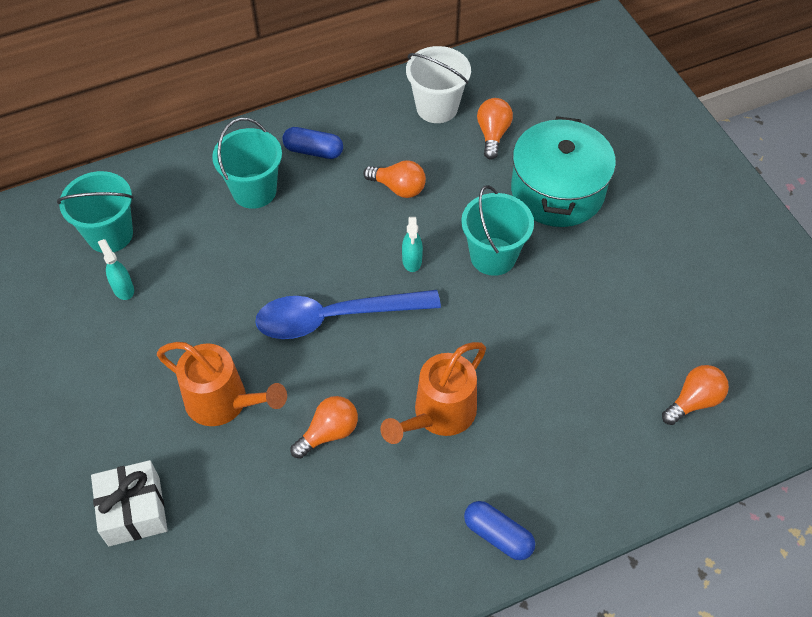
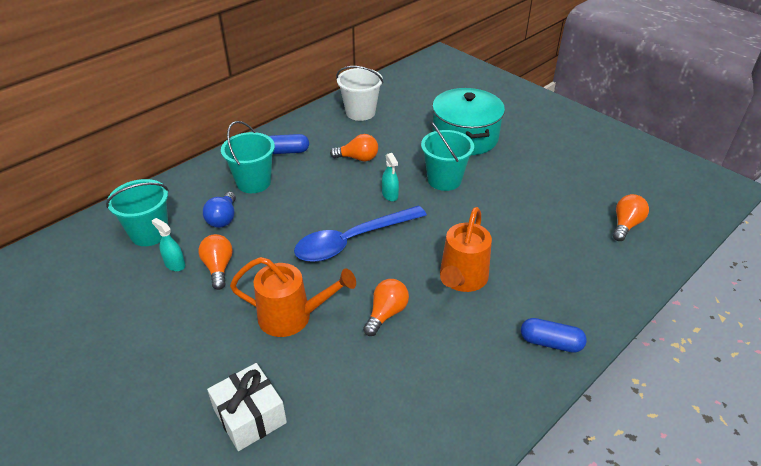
camera: 20 degrees left, 15 degrees down
orange light bulb [477,98,513,159] -> orange light bulb moved to [198,234,233,290]
none -> blue light bulb [203,192,236,228]

